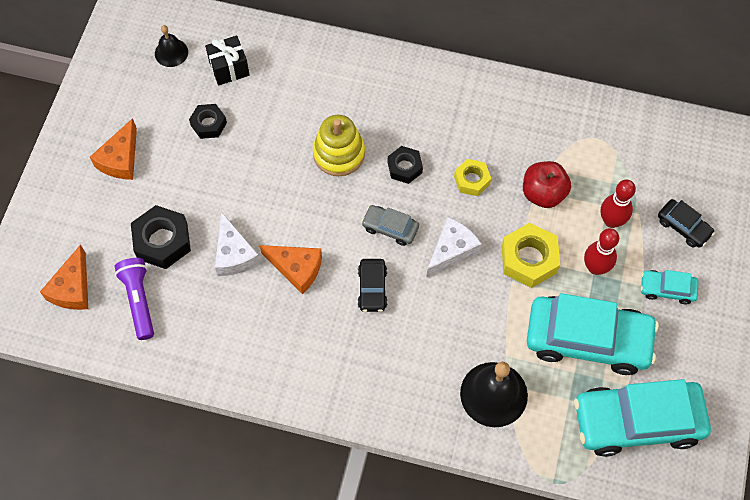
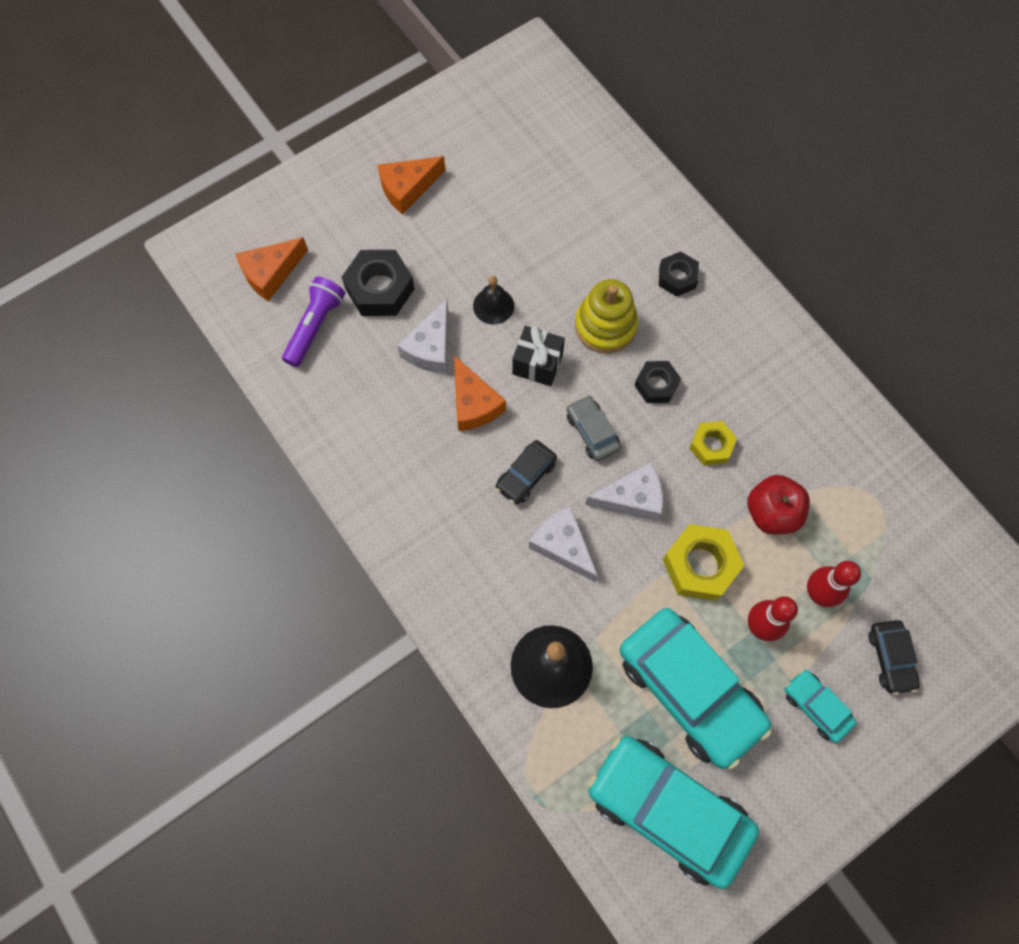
camera: 40 degrees right, 5 degrees up
black bell [155,25,188,67] -> black bell moved to [473,276,514,325]
black nut [189,104,227,139] -> black nut moved to [659,251,699,297]
black gift [205,36,250,85] -> black gift moved to [512,326,565,386]
none -> white cheese [529,507,598,582]

